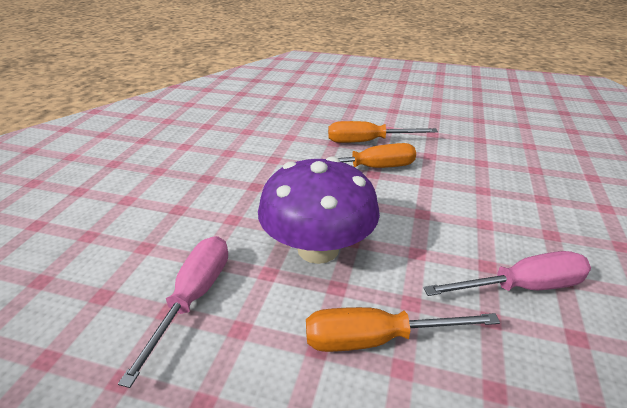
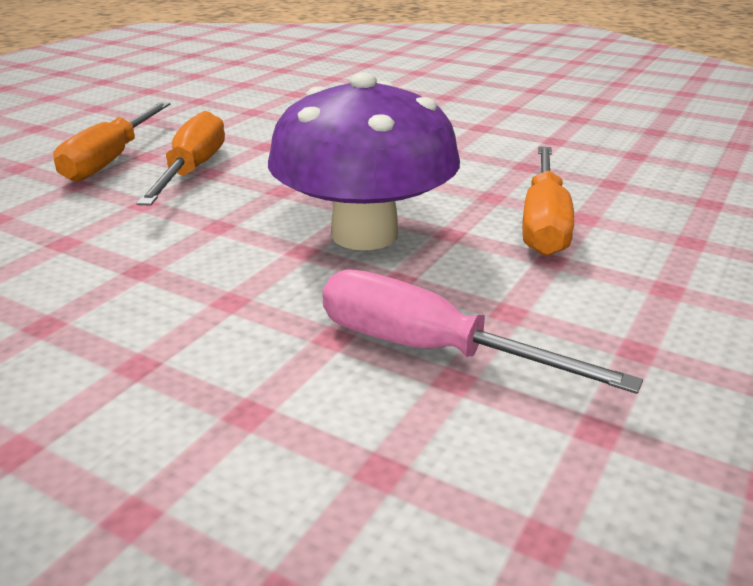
camera: 75 degrees left, 5 degrees down
pink screwdriver [423,251,591,296] -> none

